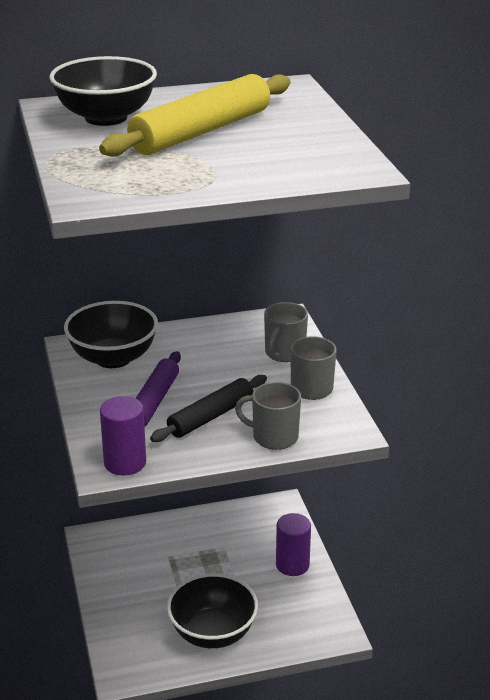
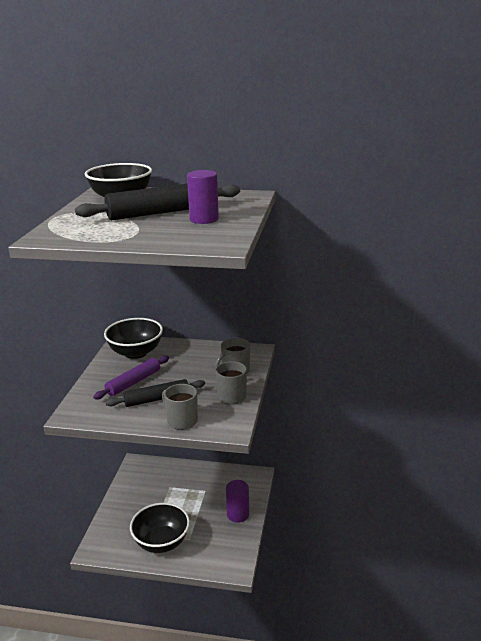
camera: 25 degrees right, 5 degrees down
yellow rolling pin [99,74,291,157] -> black rolling pin [75,184,240,220]
purple cylinder [100,396,146,475] -> purple cylinder moved to [187,170,219,224]

